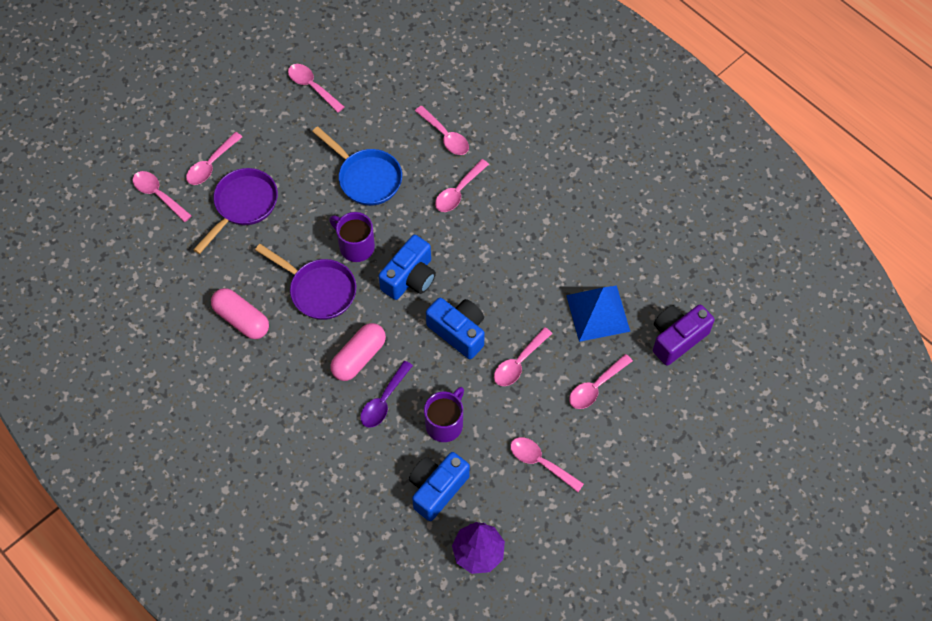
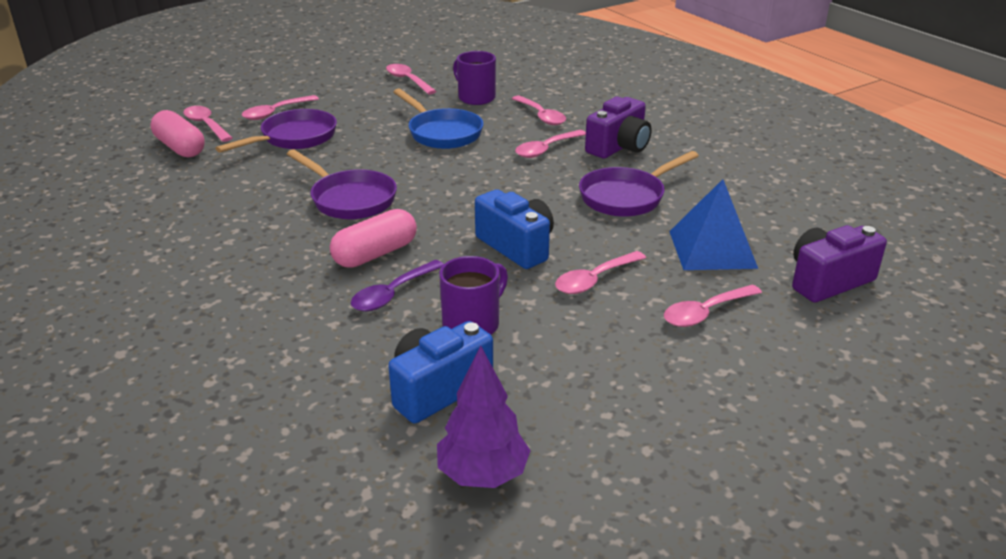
camera: 10 degrees right, 30 degrees down
pink capsule [211,288,269,339] -> pink capsule moved to [150,110,205,158]
purple mug [329,212,375,262] -> purple mug moved to [453,51,496,105]
blue camera [379,235,436,300] -> none
pink spoon [510,437,584,492] -> none
none -> purple pan [579,151,699,217]
none -> purple camera [585,97,652,158]

